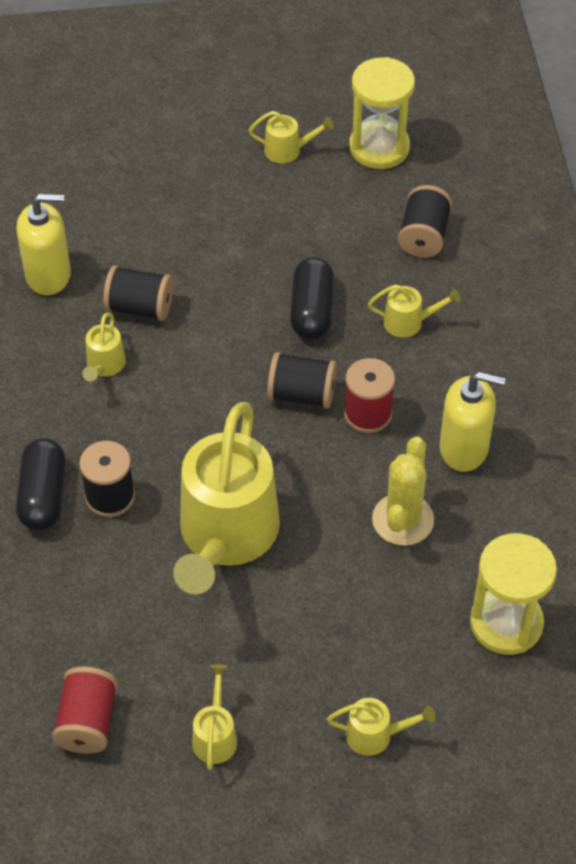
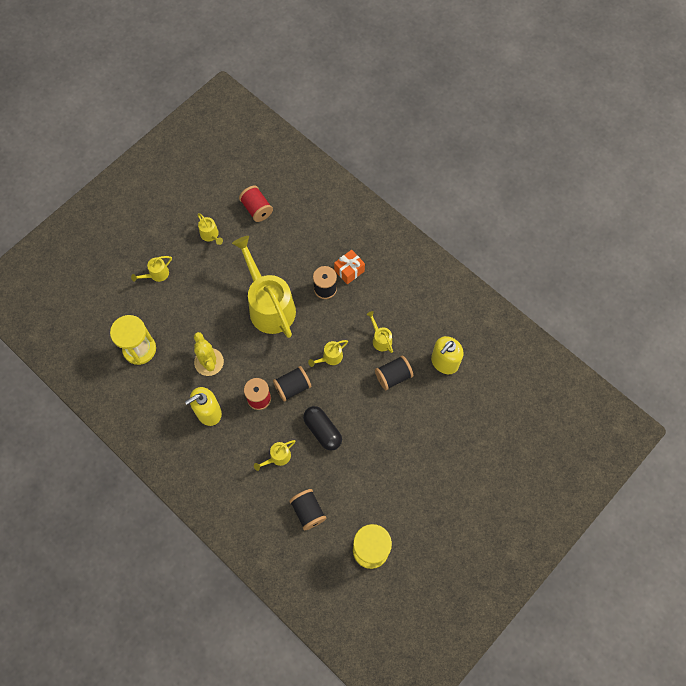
camera: 140 degrees right, 15 degrees up
black capsule [16,438,66,531] -> orange gift [334,250,365,285]
yellow watering can [248,111,334,163] -> yellow watering can moved to [308,340,348,367]

